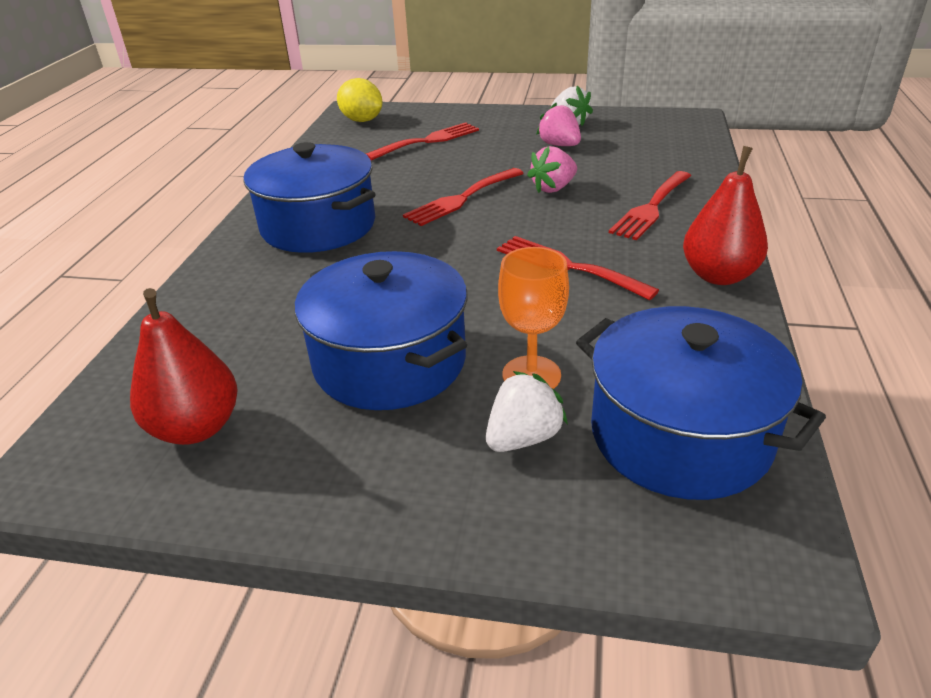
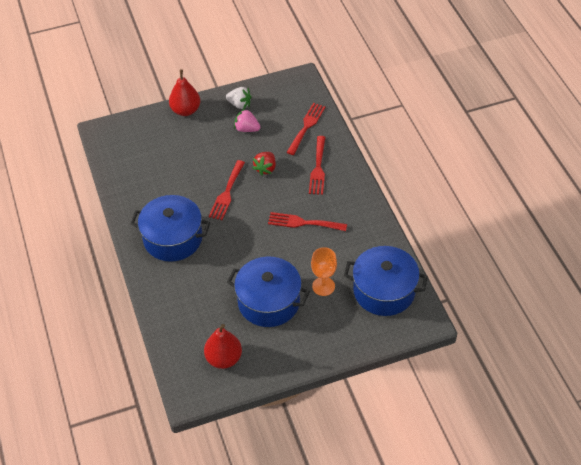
camera: 30 degrees left, 15 degrees up
yellow lemon [337,78,382,122] -> none
red fork [366,122,479,160] -> red fork moved to [286,103,326,155]
white strawberry [486,371,568,452] -> none
pink strawberry [527,146,577,193] -> red strawberry [253,152,276,176]
red pear [683,146,768,285] -> red pear moved to [169,69,200,116]

